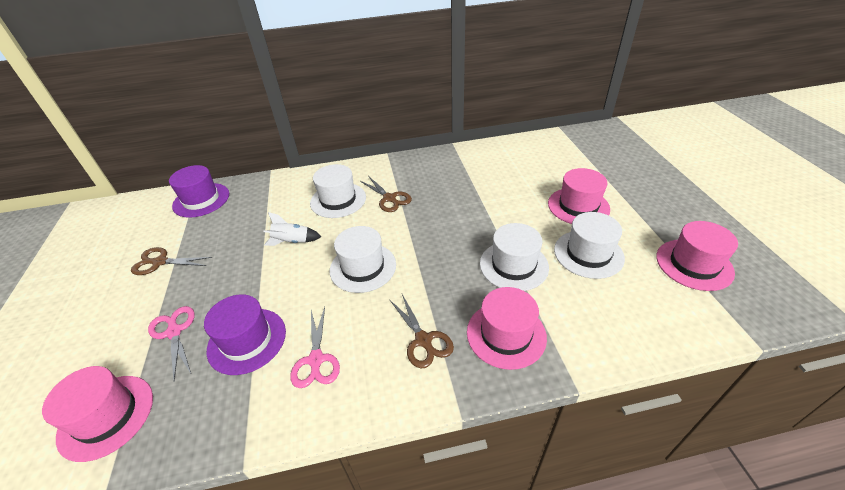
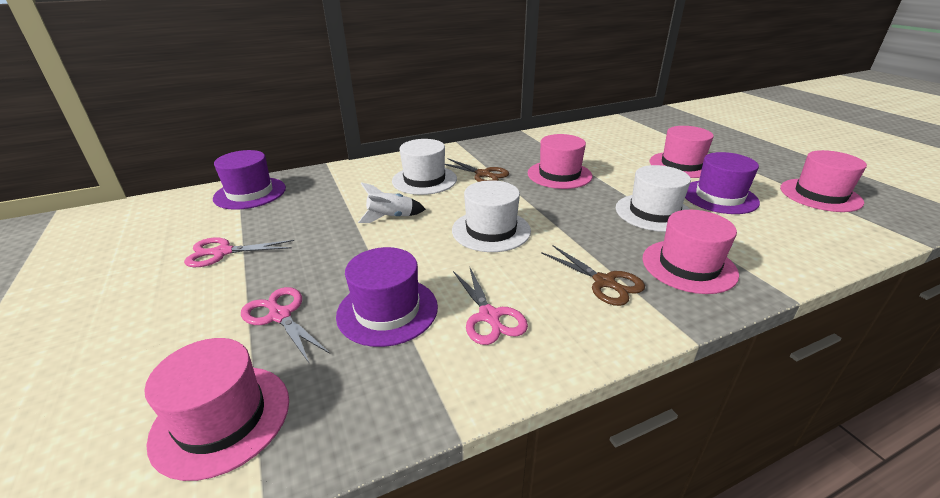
camera: 15 degrees left, 10 degrees down
brown scissors [131,247,212,275] -> pink scissors [184,238,294,267]
white hat [554,212,625,279] -> purple hat [685,152,760,214]
none -> pink hat [528,134,592,189]

